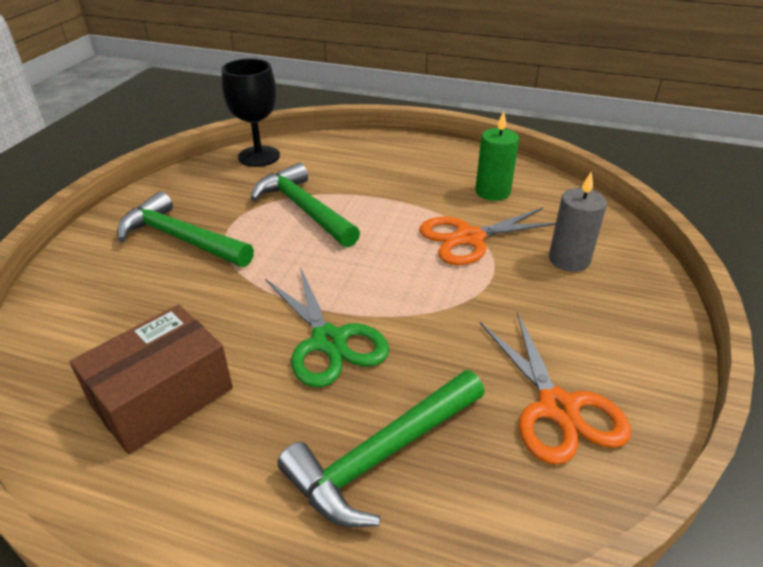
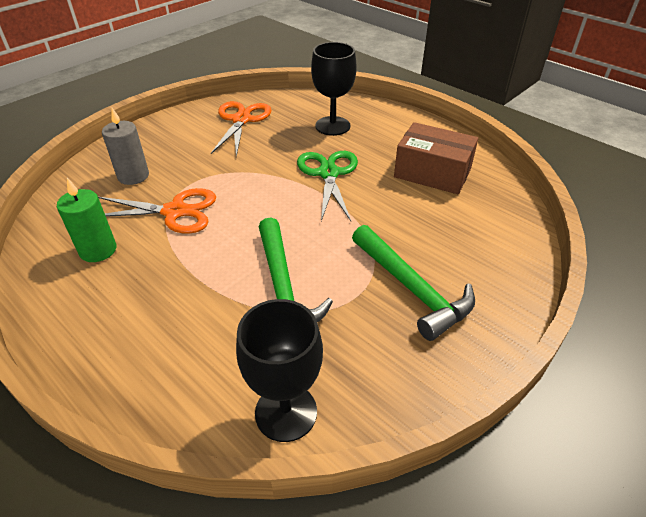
camera: 155 degrees left, 5 degrees up
brown box [70,305,233,454] -> brown box turned 45 degrees clockwise [394,122,478,194]
green hammer [277,370,485,527] -> black goblet [311,42,357,136]

